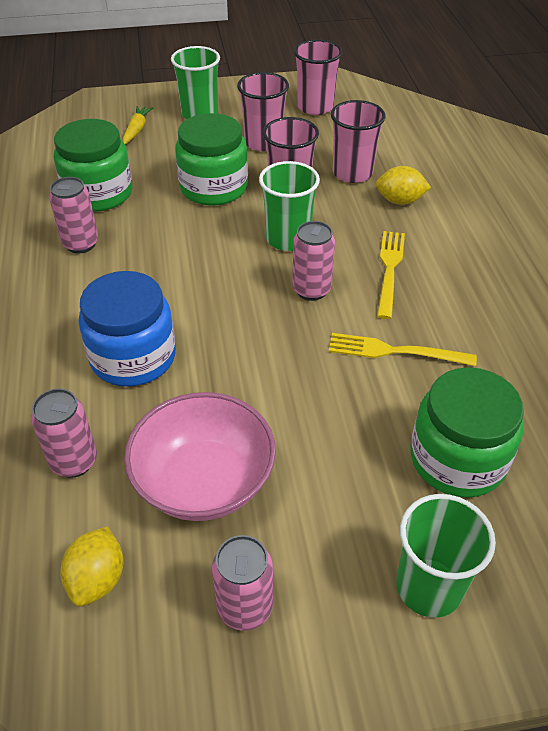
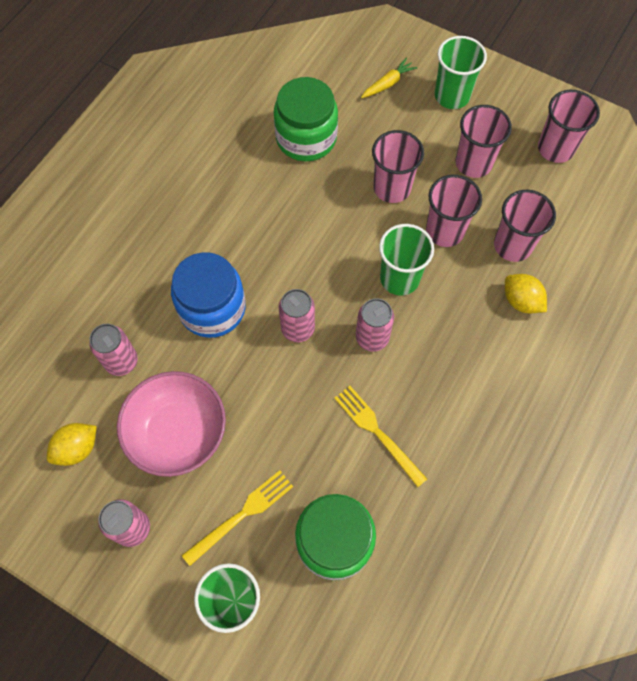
camera: 40 degrees right, 20 degrees up
pink can [49,177,98,254] -> pink can moved to [279,289,315,342]
green jar [175,113,248,206] -> pink cup [372,130,424,203]
yellow fork [377,231,405,319] -> yellow fork moved to [182,470,293,566]

